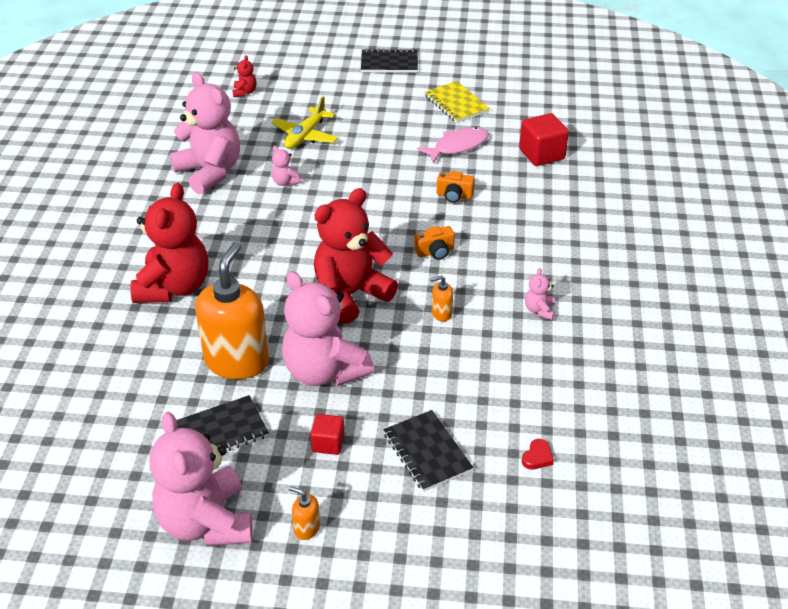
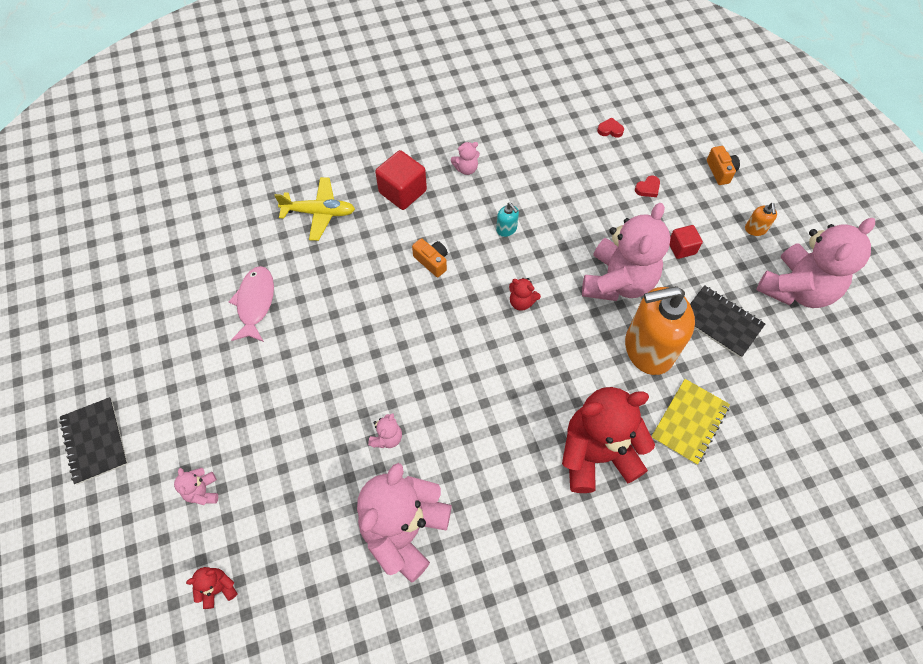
camera: 115 degrees left, 20 degrees up
yellow plane [271,96,338,149] -> yellow plane moved to [274,177,355,241]
red teddy bear [314,188,398,324] -> red teddy bear [509,278,541,311], size x0.41
black notebook [383,410,473,492] -> red heart [635,176,660,197]
pink fish [417,127,489,164] -> pink fish turned 60 degrees clockwise [229,266,274,342]
yellow notebook [425,81,490,123] -> yellow notebook moved to [651,379,730,465]
orange soap dispenser [430,275,453,321] -> turquoise soap dispenser [496,203,519,237]
orange camera [437,171,475,203] -> orange camera moved to [707,146,740,185]
red cube [519,113,569,166] -> red cube moved to [375,150,427,210]
none -> pink teddy bear [174,468,218,505]

